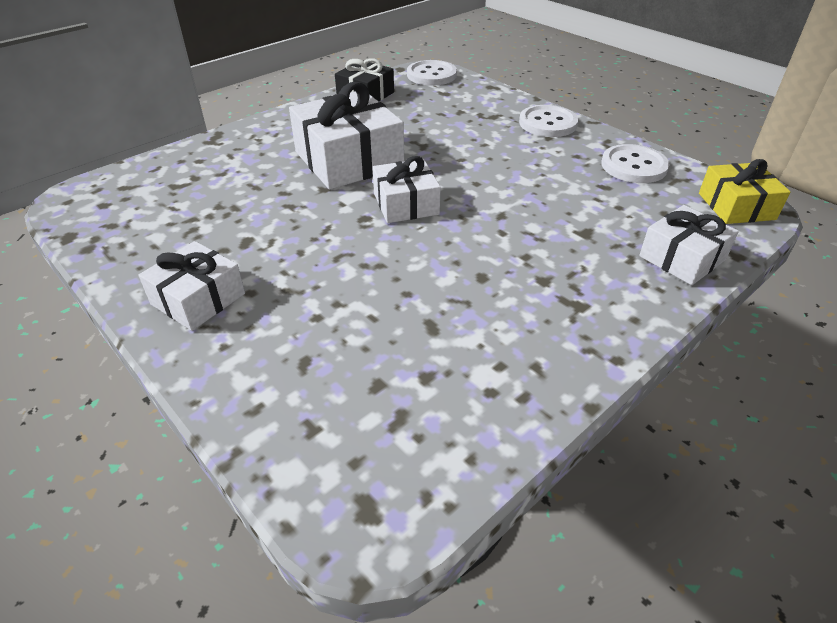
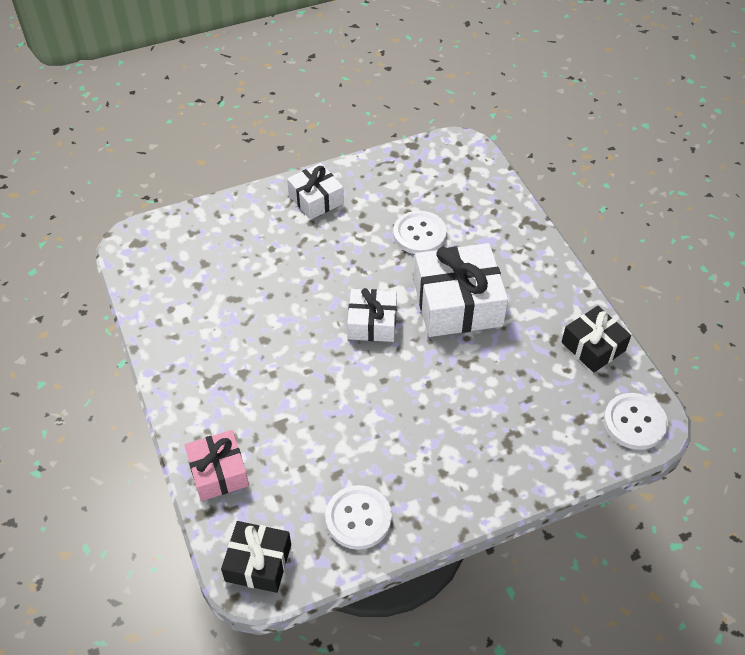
camera: 110 degrees right, 10 degrees up
white button [519,105,578,137] -> white button moved to [393,211,447,254]
white gift [639,205,739,285] -> pink gift [185,430,249,501]
yellow gift [699,159,790,224] -> black gift [221,521,291,593]

